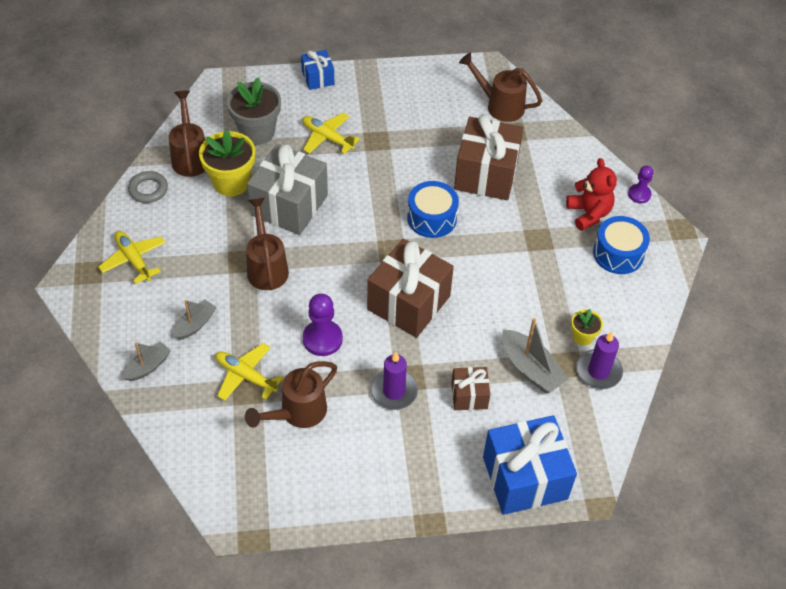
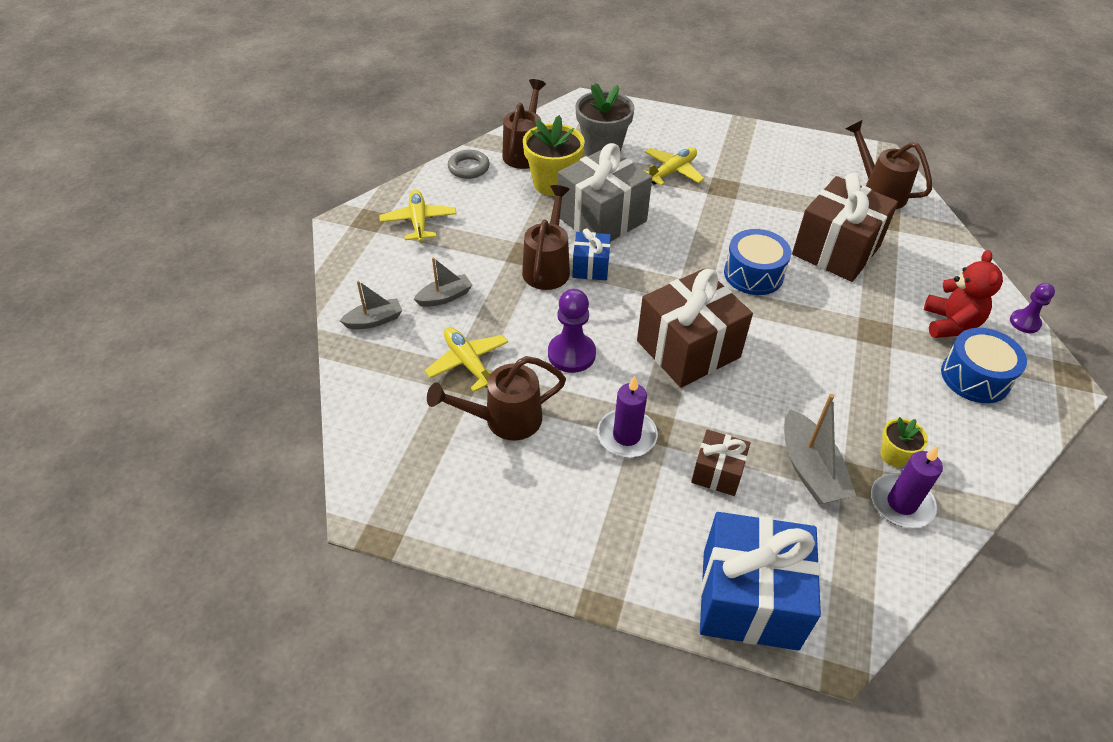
camera: 25 degrees right, 5 degrees down
blue gift [301,50,334,90] -> blue gift moved to [572,229,611,280]
yellow plane [302,113,360,154] -> yellow plane turned 75 degrees clockwise [644,147,705,186]

